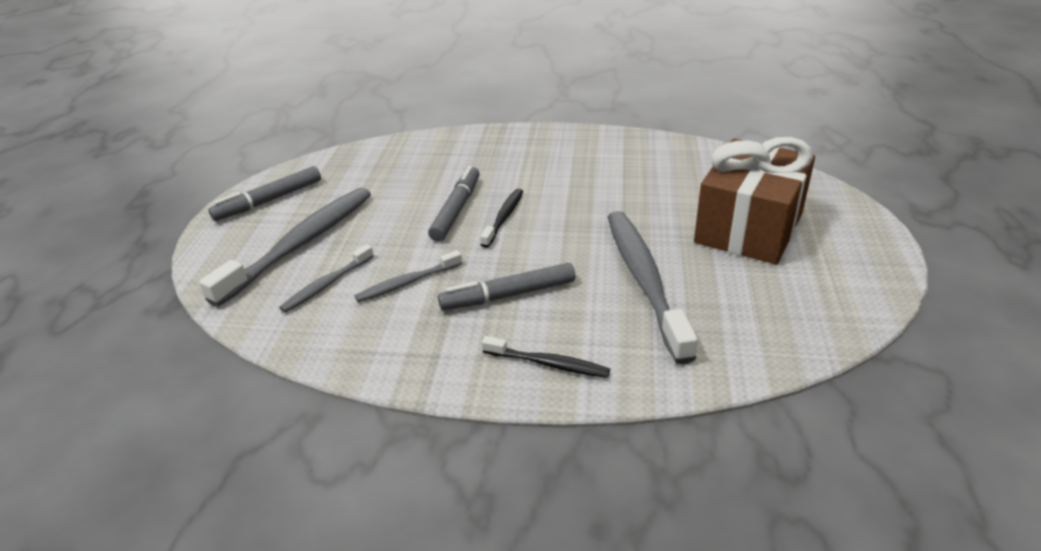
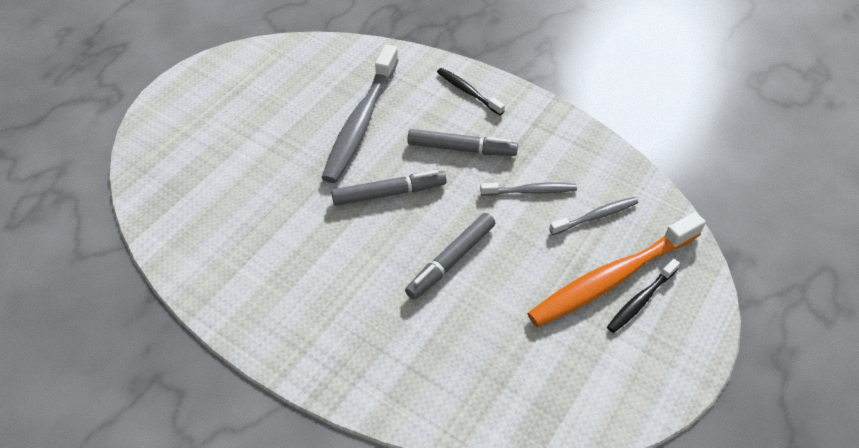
camera: 155 degrees left, 15 degrees up
grey toothbrush [199,188,371,307] -> orange toothbrush [527,212,706,327]
grey marker [208,166,321,221] -> grey marker moved to [331,170,447,206]
black toothbrush [480,189,523,248] -> black toothbrush moved to [607,259,680,333]
brown gift [694,137,815,264] -> none

